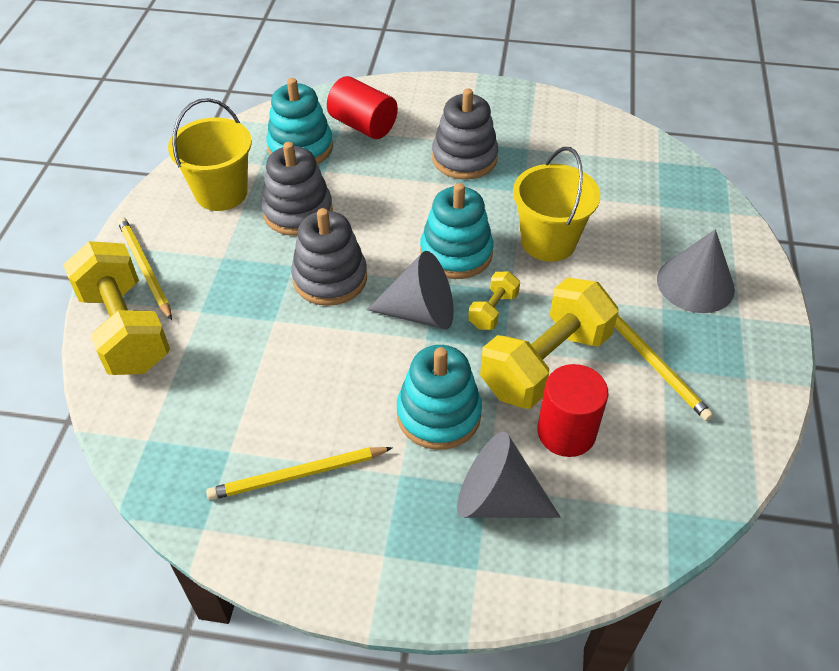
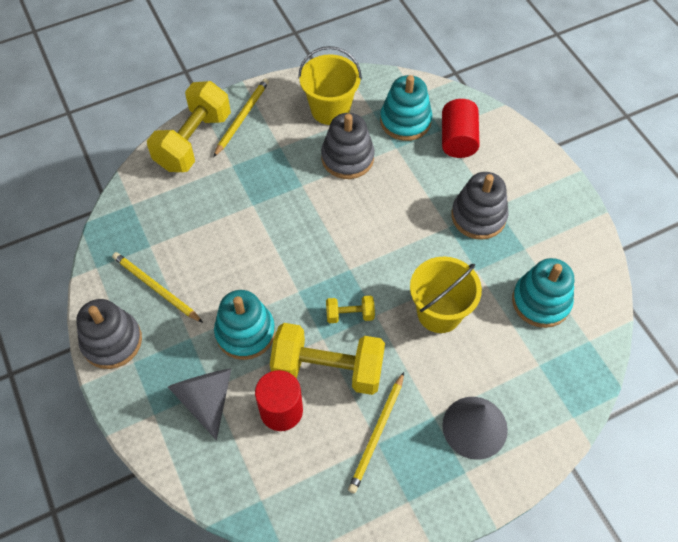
camera: 55 degrees right, 10 degrees up
grey stacking toy [291,208,367,306] -> grey stacking toy moved to [76,299,142,369]
grey cone [367,251,454,329] -> none
turquoise stacking toy [420,183,494,279] -> turquoise stacking toy moved to [512,258,574,328]

